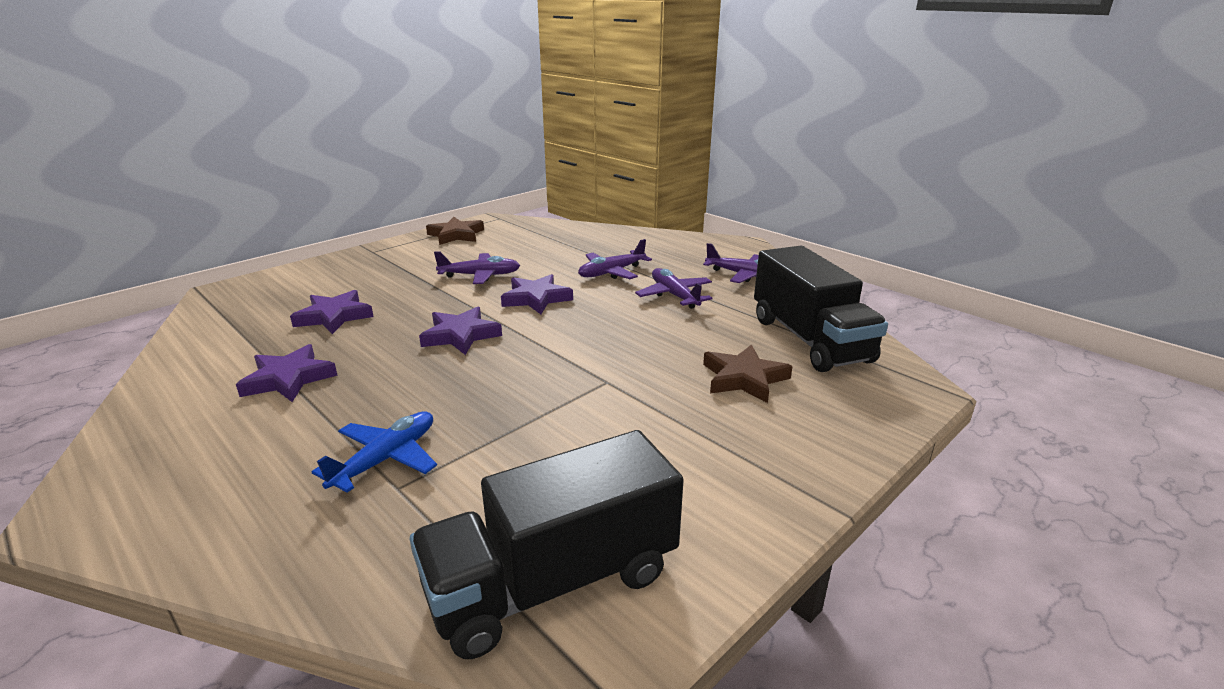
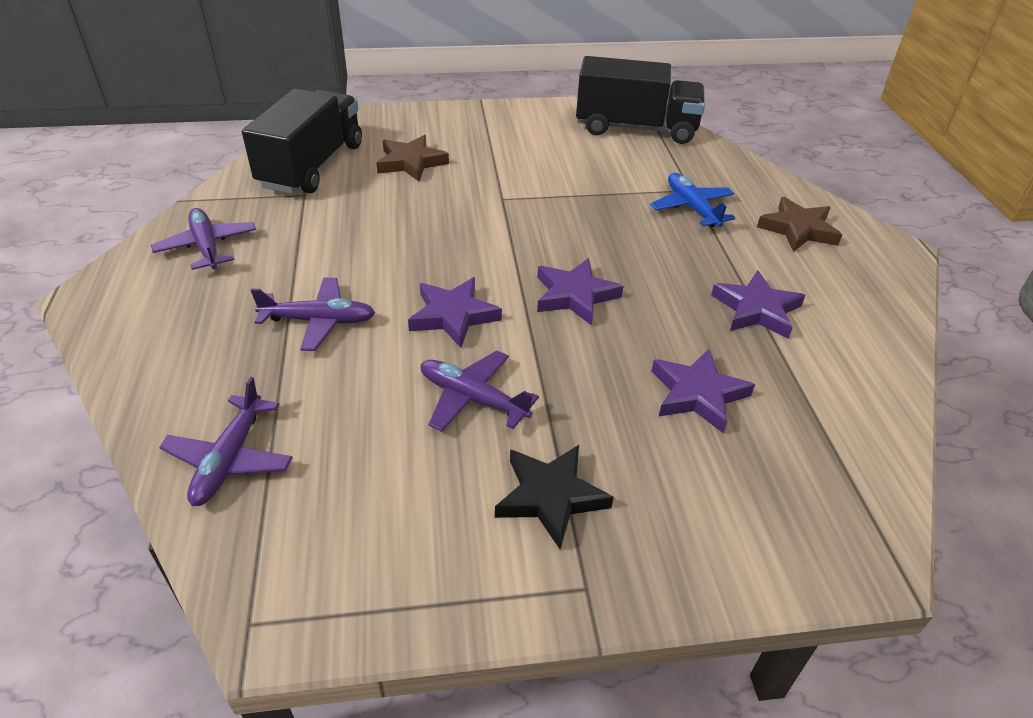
camera: 145 degrees left, 15 degrees up
blue plane [312,411,437,493] -> blue plane turned 90 degrees clockwise [650,173,735,228]
brown star [426,217,484,245] -> brown star moved to [757,197,842,252]
purple plane [635,268,712,309] -> purple plane moved to [159,377,293,506]
none -> black star [495,445,614,549]

